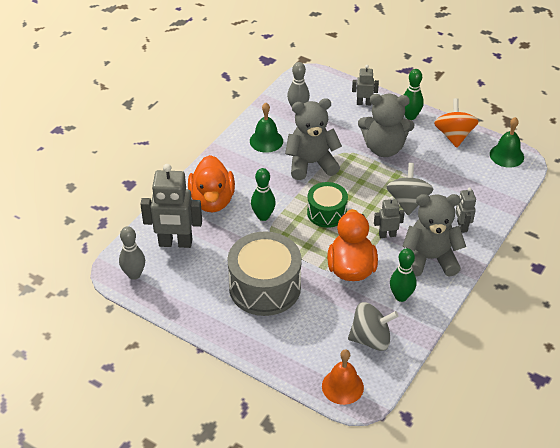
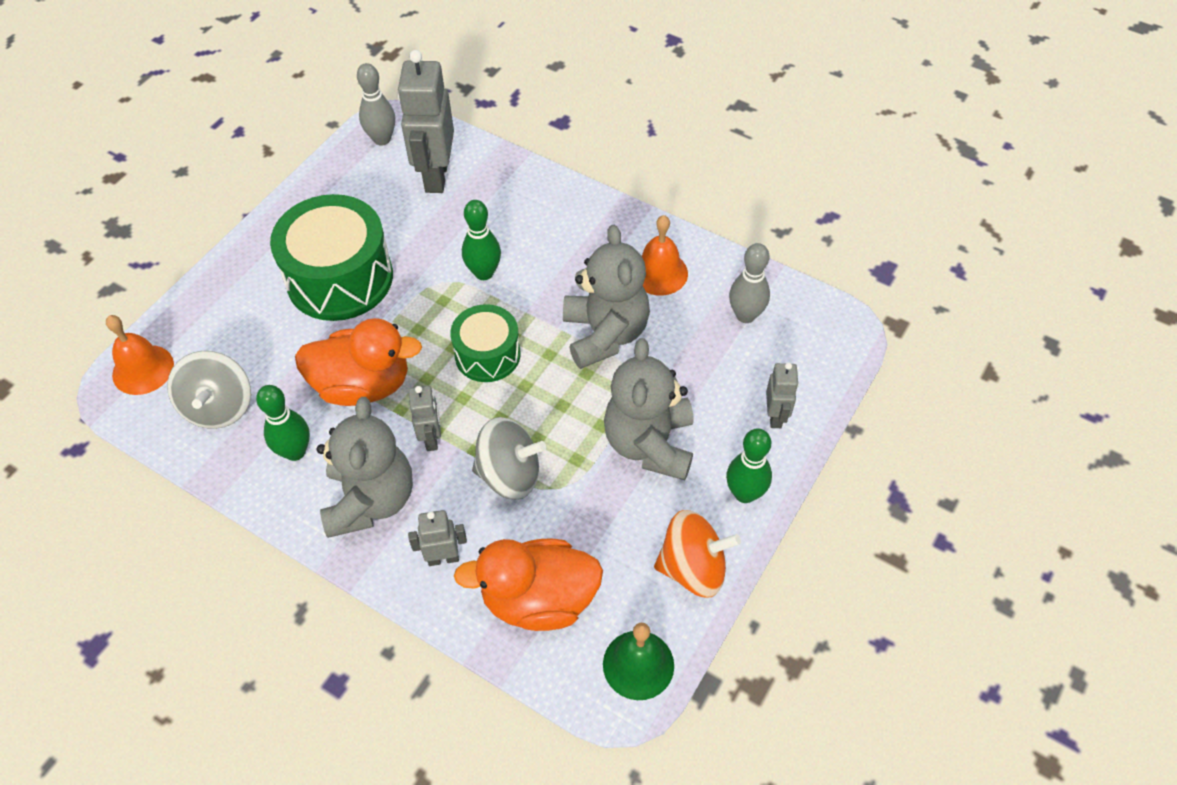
camera: 90 degrees right, 10 degrees up
orange duck [188,155,235,212] -> orange duck moved to [454,539,603,631]
grey drum [227,231,302,316] -> green drum [270,194,393,321]
green bell [250,103,283,153] -> orange bell [642,215,688,295]

